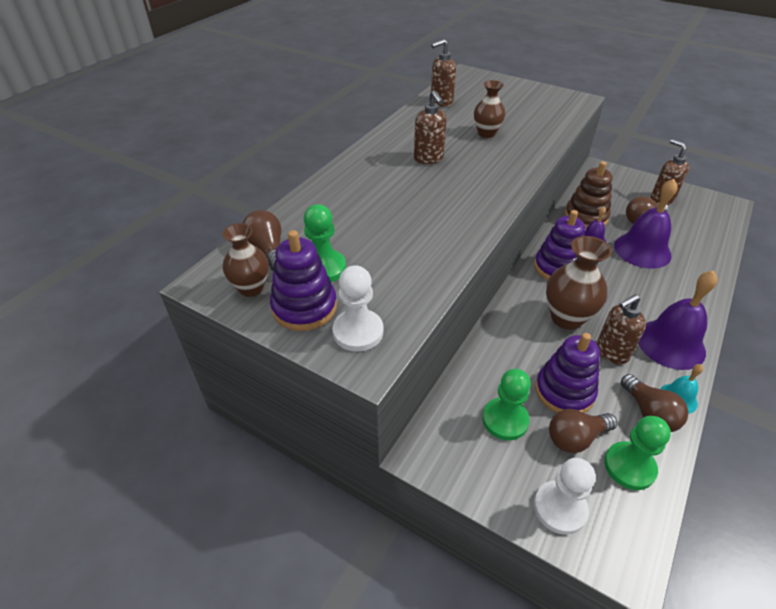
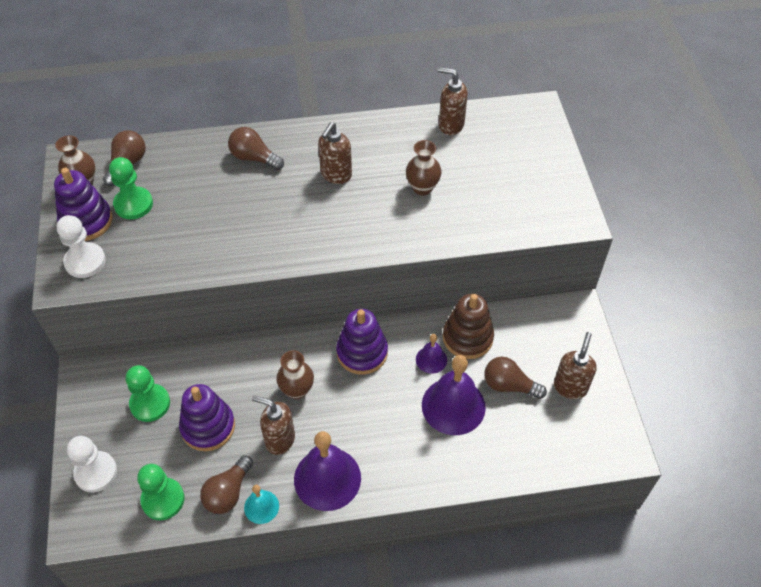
camera: 50 degrees right, 10 degrees up
brown vase [546,236,612,330] -> brown vase [276,350,314,400], size x0.64
brown light bulb [549,409,617,453] -> brown light bulb moved to [228,127,284,170]

